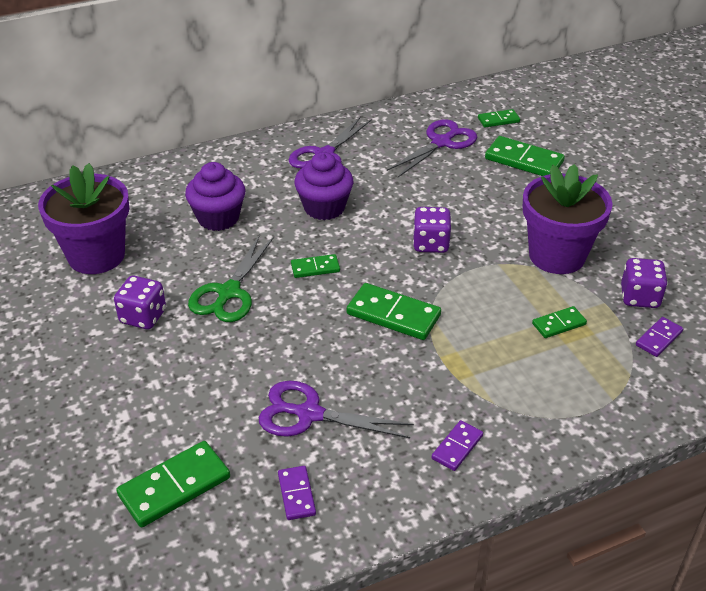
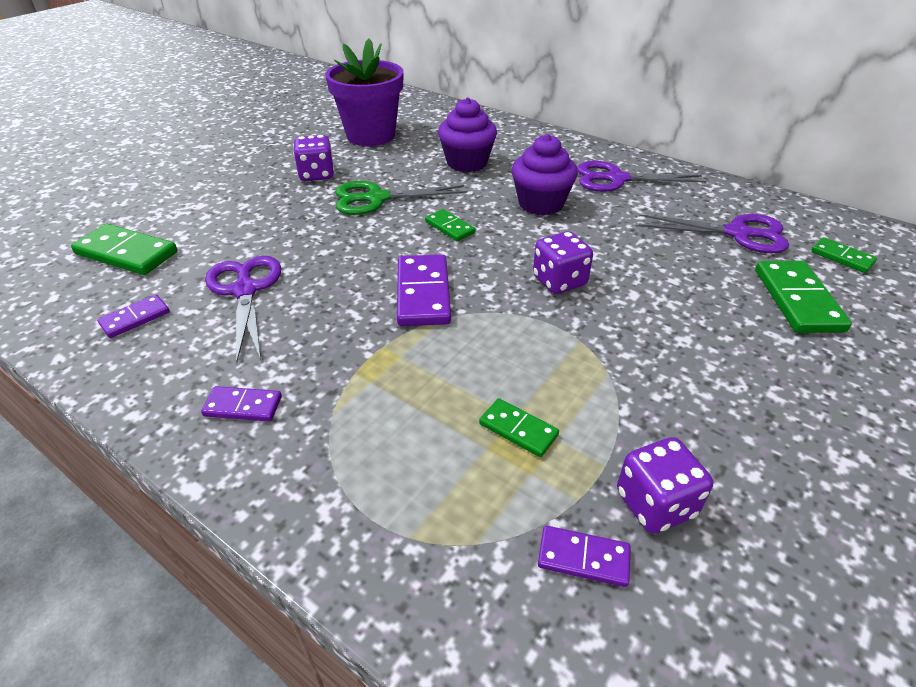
camera: 60 degrees right, 0 degrees up
green domino [347,283,441,340] -> purple domino [397,254,451,326]
purple flower pot [522,164,613,274] -> none

